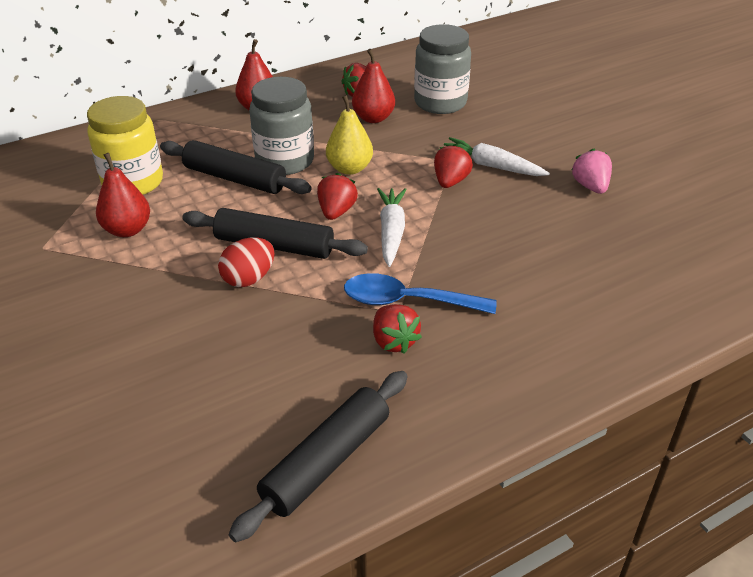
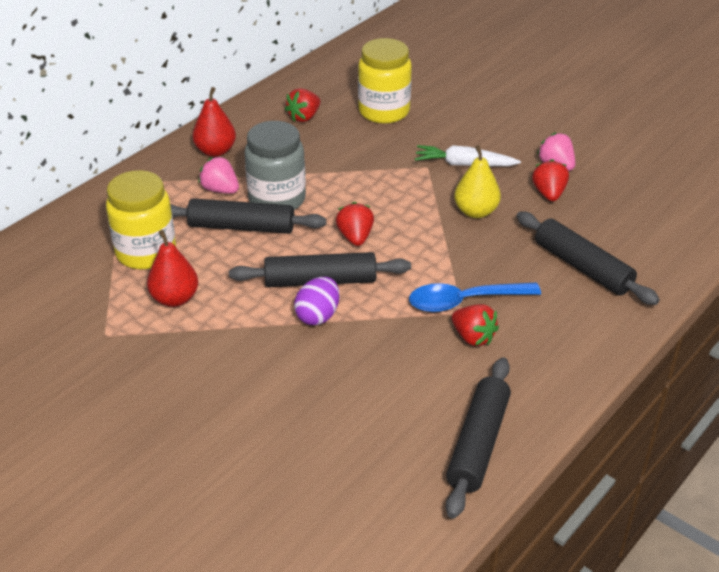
camera: 20 degrees left, 0 degrees up
red egg [218,237,274,287] -> purple egg [294,277,340,325]
yellow pear [326,95,373,175] -> yellow pear moved to [454,145,501,218]
red pear [352,49,395,123] -> none
white carrot [377,188,407,267] -> none
grey jar [414,24,471,114] -> yellow jar [358,38,412,124]
red strawberry [434,144,473,188] -> red strawberry moved to [532,159,569,201]
none -> pink strawberry [199,156,239,194]
none -> black rolling pin [516,211,660,305]

